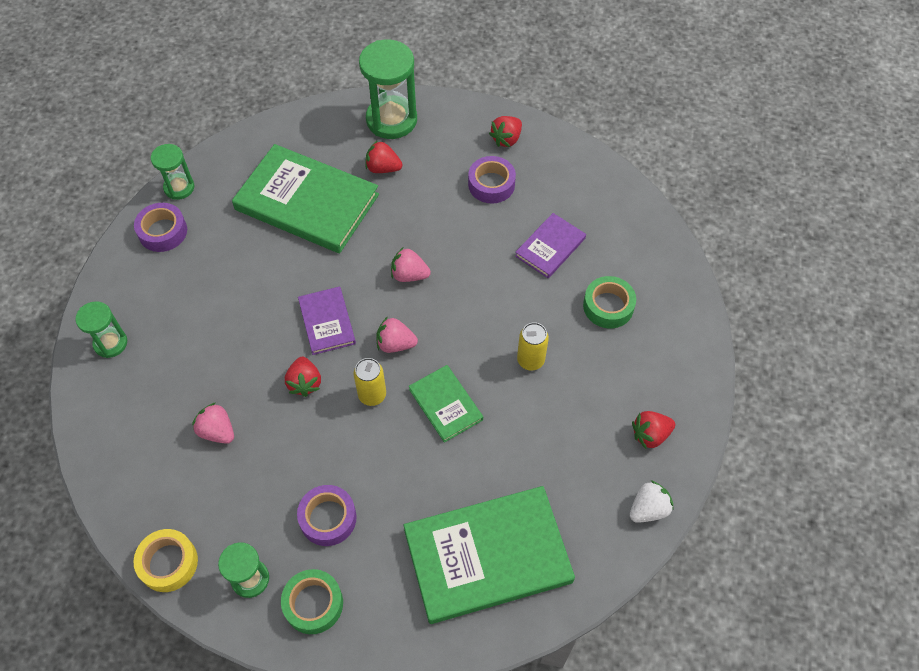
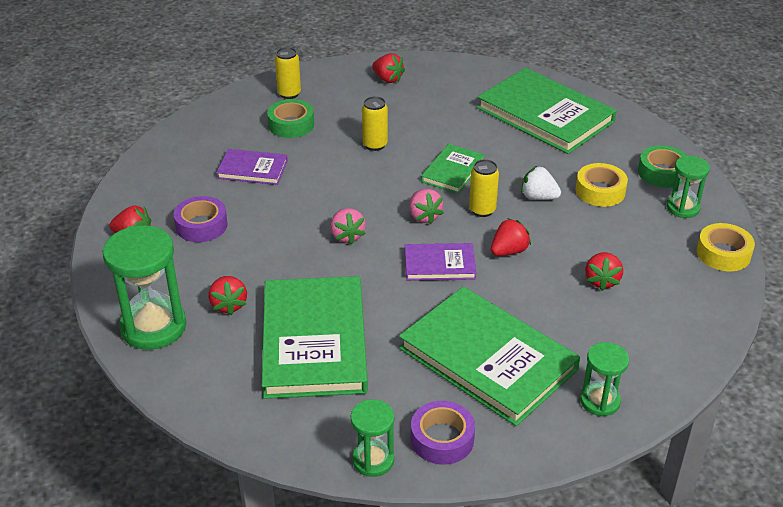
camera: 120 degrees left, 20 degrees down
pink strawberry [192,402,234,444] -> red strawberry [585,252,623,291]
purple tape [297,485,357,546] -> yellow tape [576,163,628,207]
purple book [298,286,356,355] -> purple book turned 45 degrees clockwise [405,243,476,281]
white strawberry [630,480,673,523] -> white strawberry moved to [521,166,561,200]
none -> yellow can [275,47,301,99]
none -> green book [399,287,580,426]

